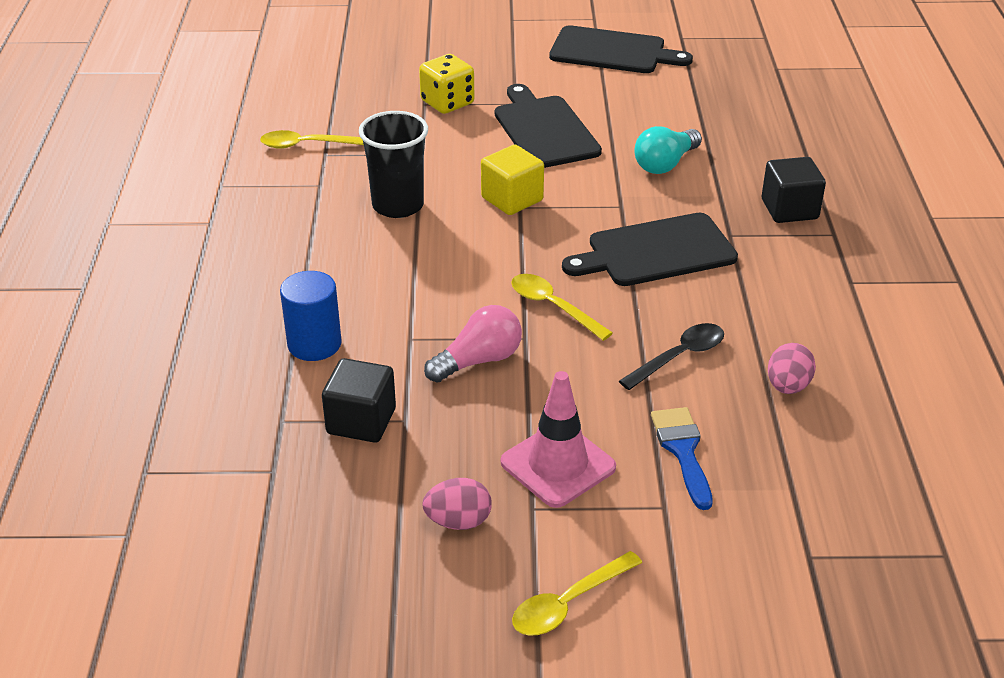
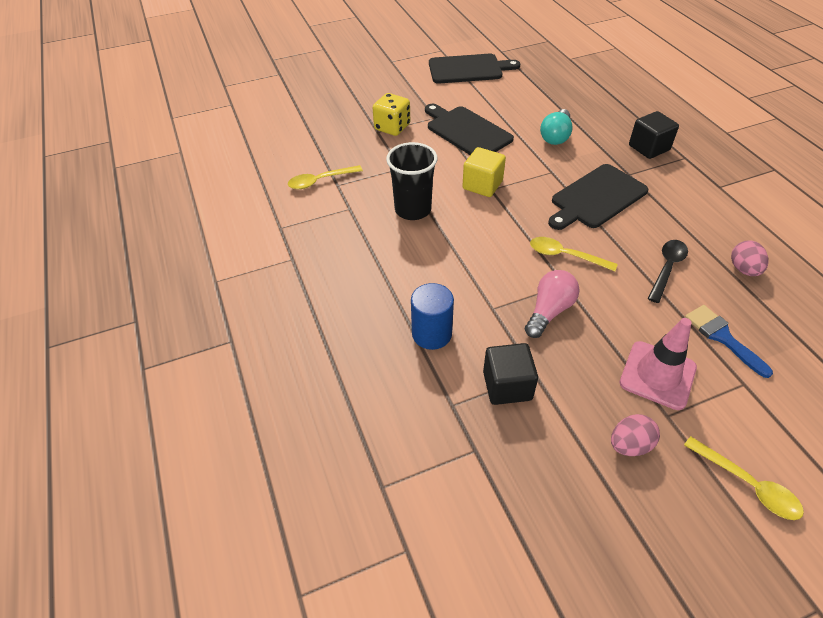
camera: 20 degrees left, 10 degrees up
yellow spoon [512,551,642,636] -> yellow spoon turned 75 degrees counterclockwise [684,436,804,520]

